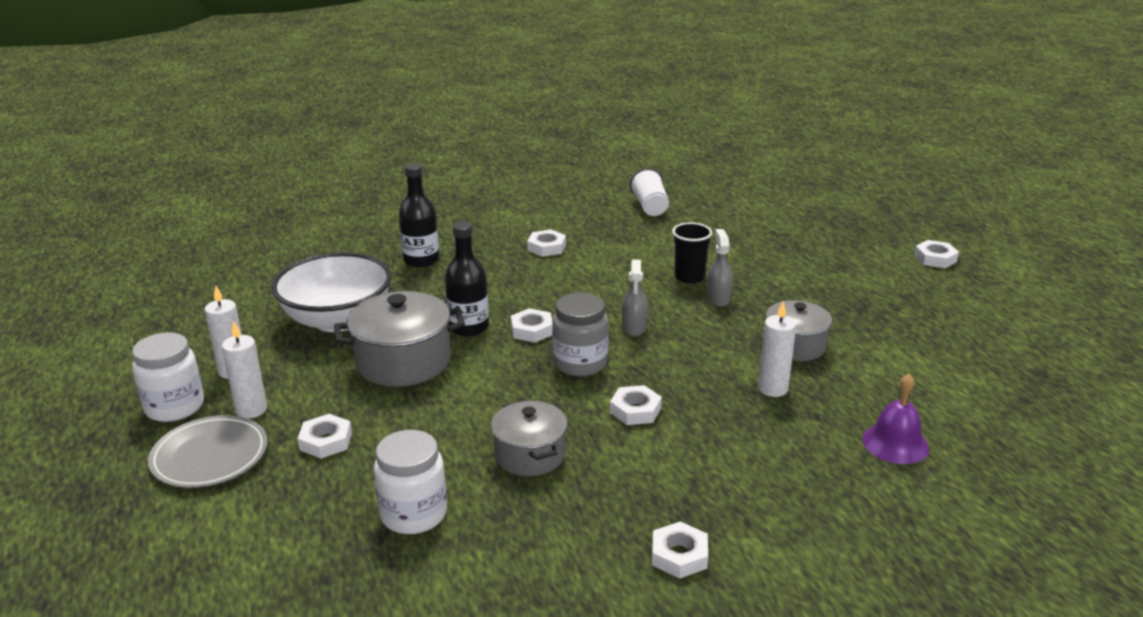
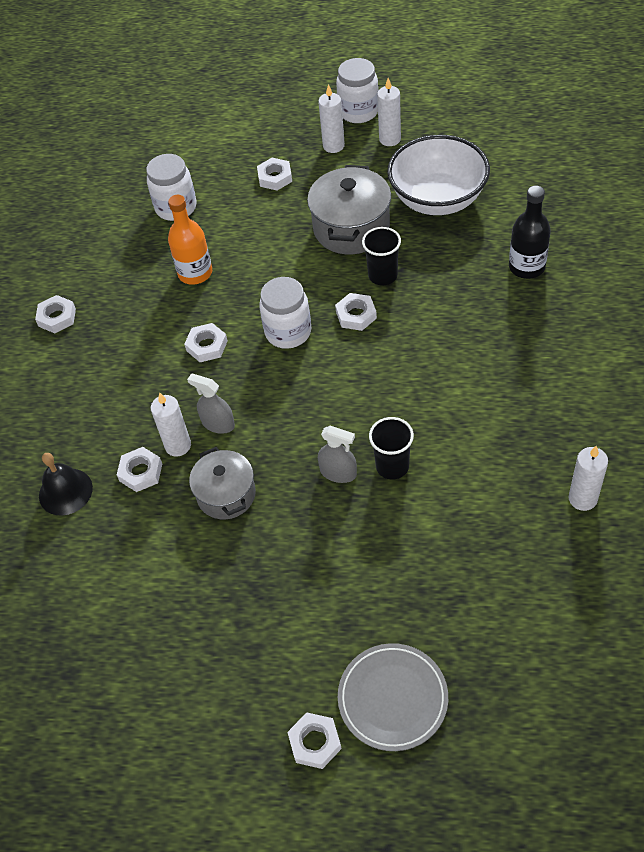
camera: 120 degrees right, 25 degrees up
grey plate [148,415,268,488] -> grey plate moved to [338,643,448,751]
black bottle [445,222,489,337] -> black cup [362,227,401,285]
grey pot [491,400,568,476] -> orange bottle [168,195,212,285]
white nut [527,230,566,257] -> white nut moved to [117,447,162,492]
grey jar [552,293,609,376] -> white jar [259,277,312,349]
grey spray bottle [622,260,648,336] -> grey spray bottle moved to [187,374,235,434]
white cup [630,168,669,216] -> white candle [569,446,608,511]
purple bell [862,374,929,464] -> black bell [39,453,93,516]

